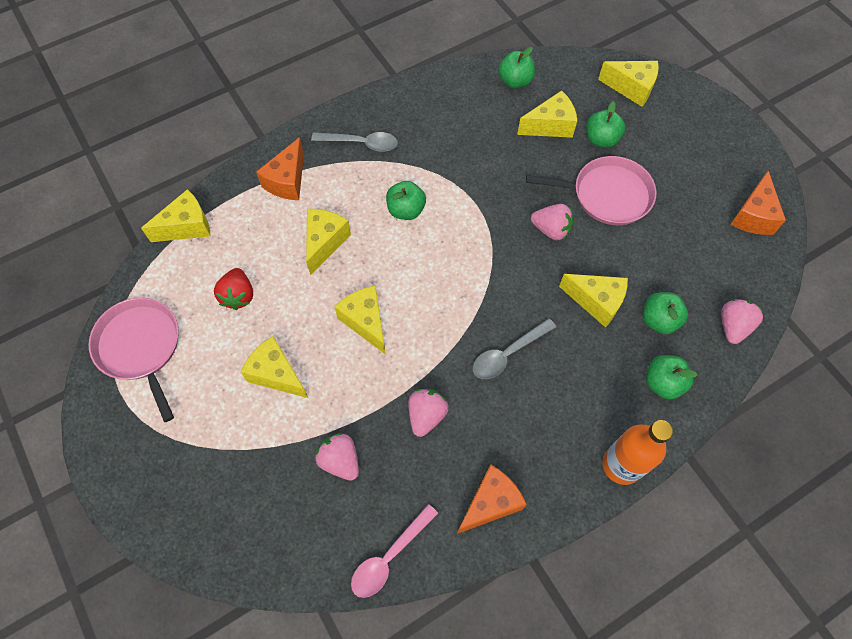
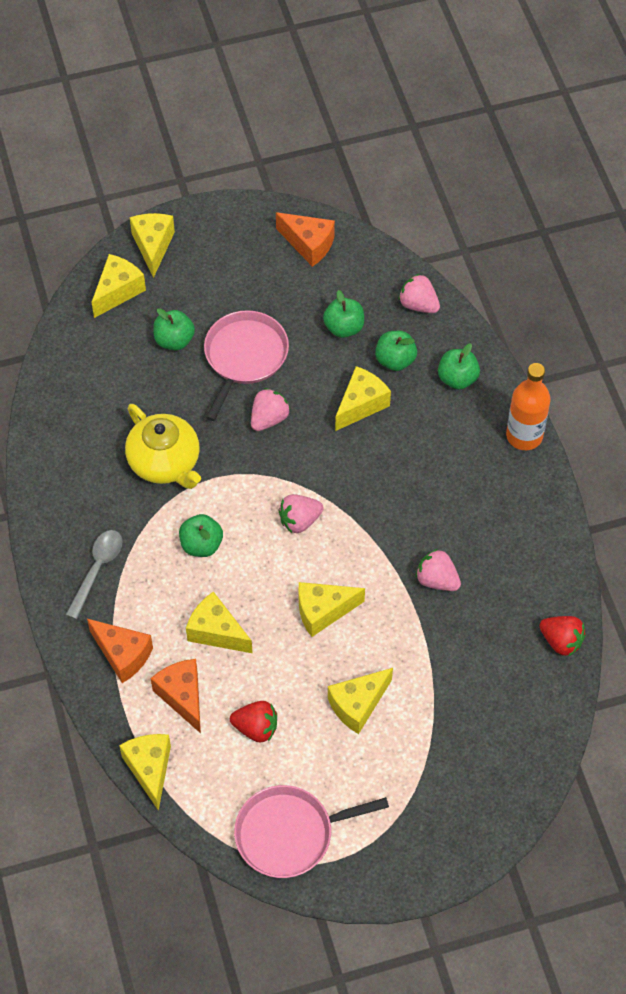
camera: 75 degrees left, 5 degrees down
pink strawberry [315,433,359,481] -> pink strawberry moved to [278,494,324,533]
pink spoon [351,504,438,598] -> red strawberry [539,616,586,657]
orange cheese [457,465,527,534] -> orange cheese moved to [151,659,201,733]
grey spoon [473,318,556,379] -> none
green apple [498,47,535,88] -> green apple moved to [323,290,364,338]
yellow cheese [517,90,577,138] -> yellow cheese moved to [130,213,175,278]
none -> yellow teapot [125,404,201,489]

